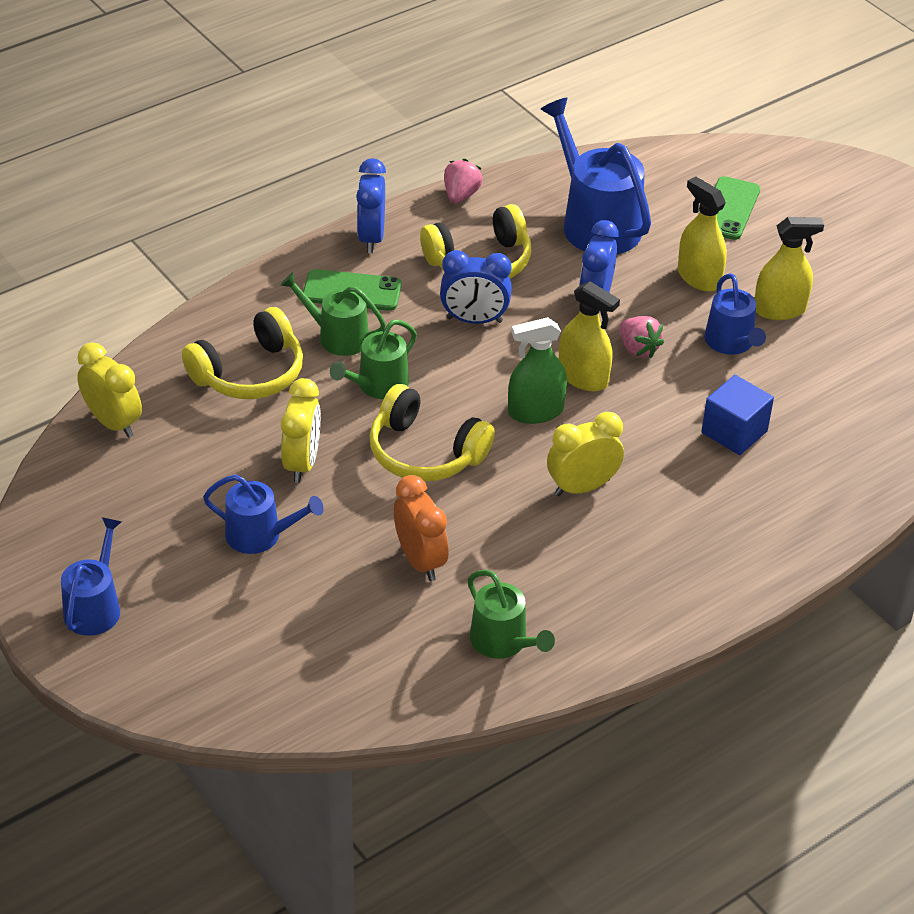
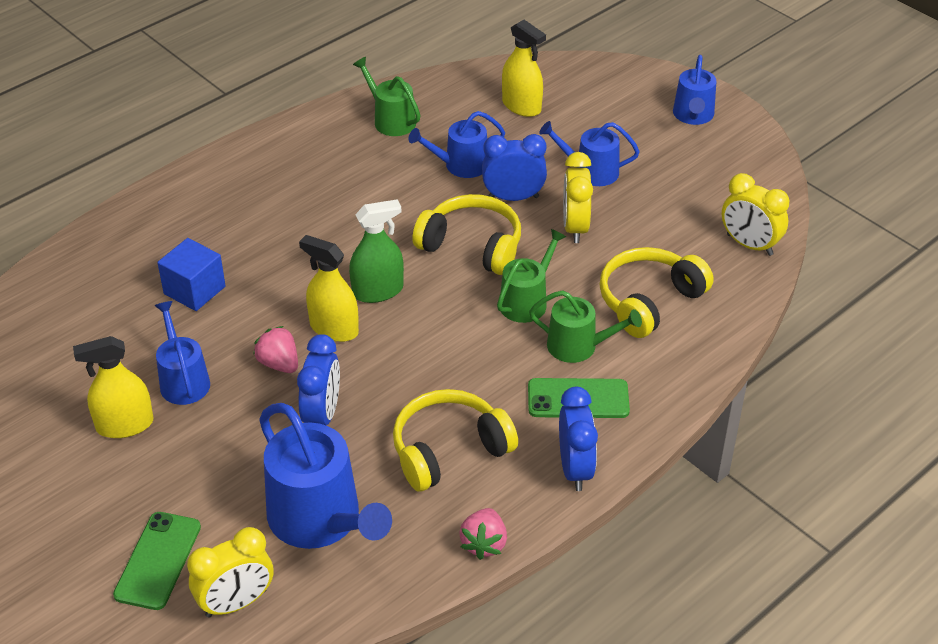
camera: 175 degrees right, 0 degrees up
orange clock [394,475,449,581] -> blue watering can [408,111,505,178]
blue clock [440,250,512,324] -> blue clock moved to [482,134,547,201]
yellow clock [547,412,624,496] -> yellow clock moved to [187,527,274,618]
yellow spray bottle [678,176,727,292] -> yellow spray bottle moved to [502,20,546,117]

